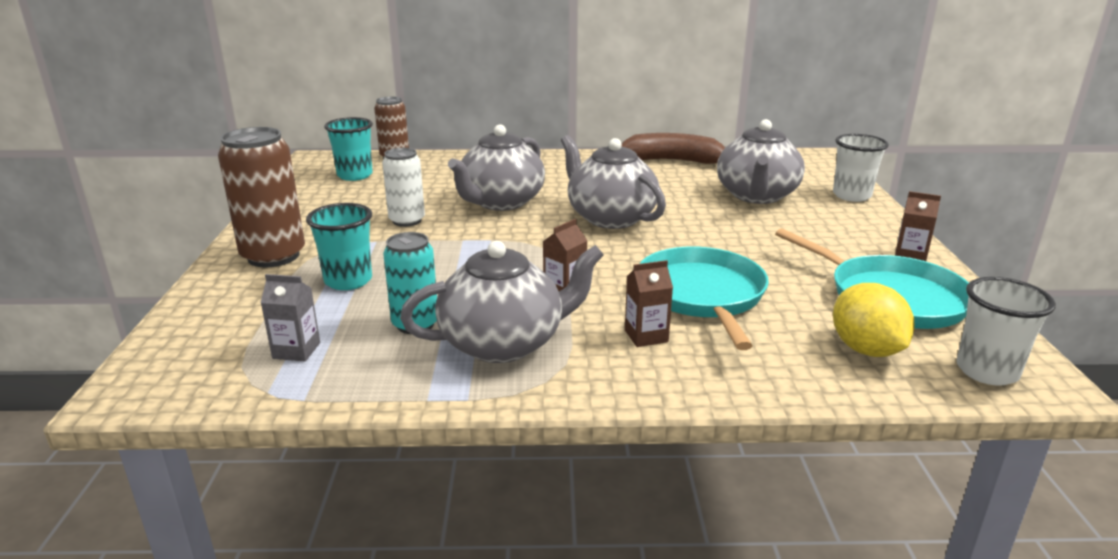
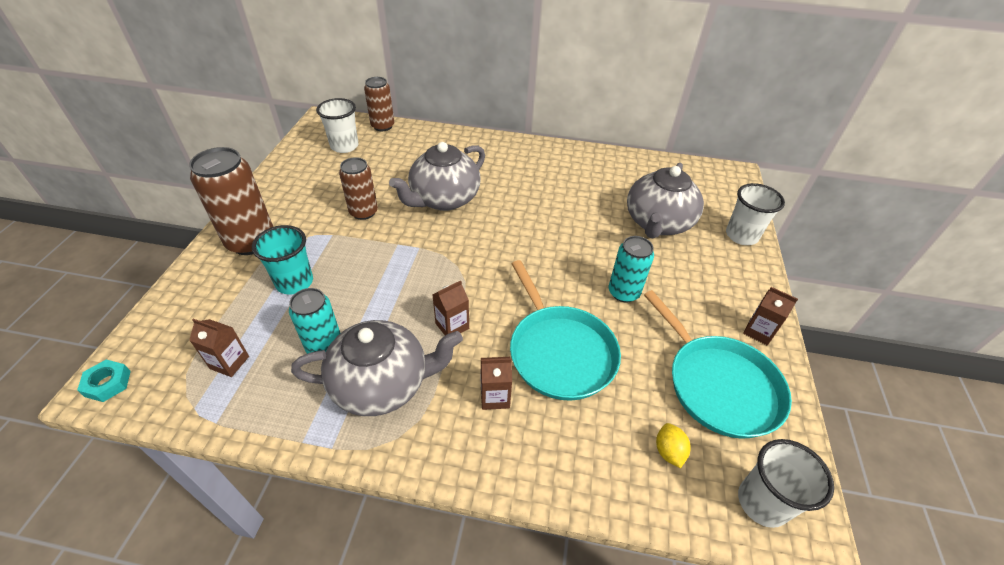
camera: 10 degrees right, 20 degrees up
grey carton [261,274,320,362] -> brown carton [189,319,249,377]
turquoise cup [324,117,373,181] -> white cup [316,98,359,153]
white can [382,148,425,227] -> brown can [339,157,378,220]
grey teapot [561,135,666,229] -> none
brown banana [621,133,725,164] -> none
turquoise pan [640,246,769,350] -> turquoise pan turned 150 degrees clockwise [510,260,621,401]
yellow lemon [833,283,915,357] -> yellow lemon [656,423,691,468], size x0.54
none -> turquoise nut [77,359,131,402]
none -> turquoise can [609,236,654,302]

